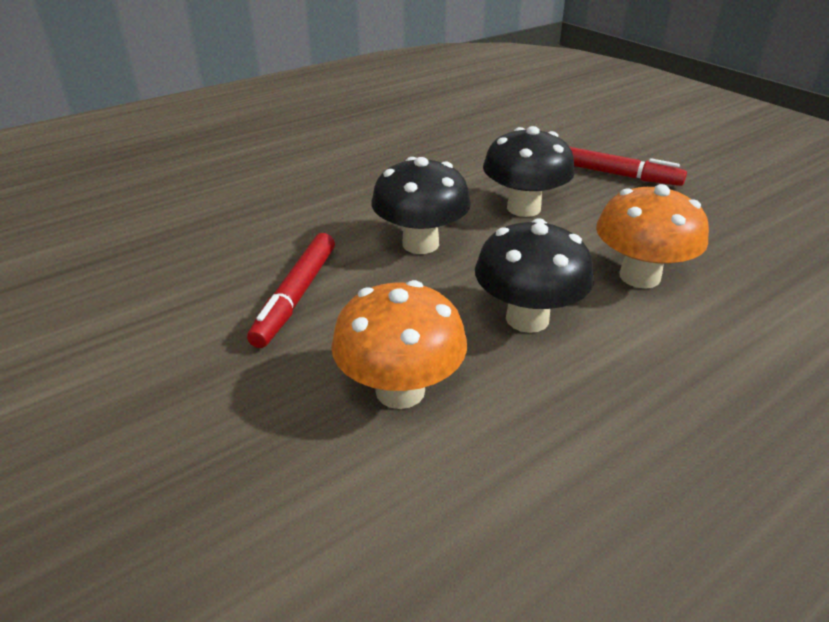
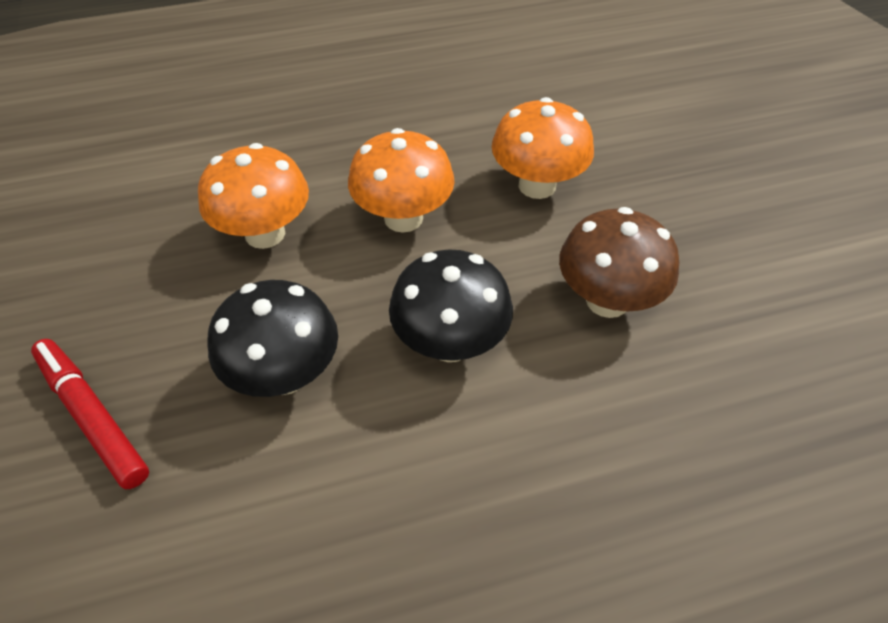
camera: 160 degrees left, 15 degrees up
red marker [247,233,335,348] -> brown mushroom [559,207,679,318]
black mushroom [475,218,594,333] -> orange mushroom [348,128,455,233]

